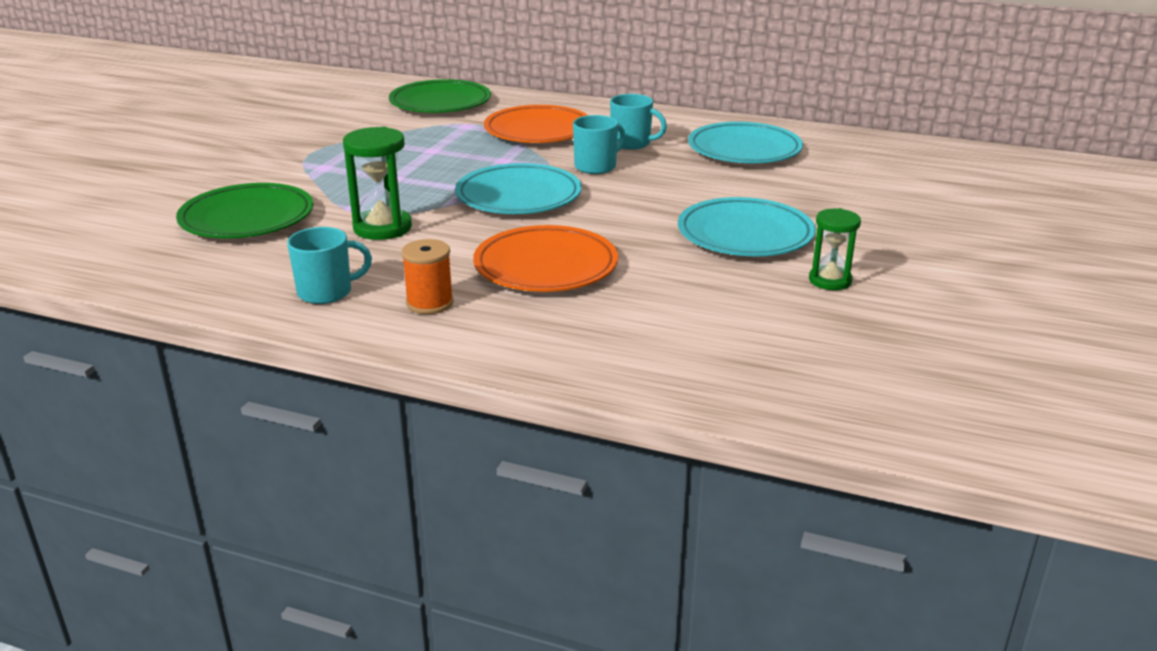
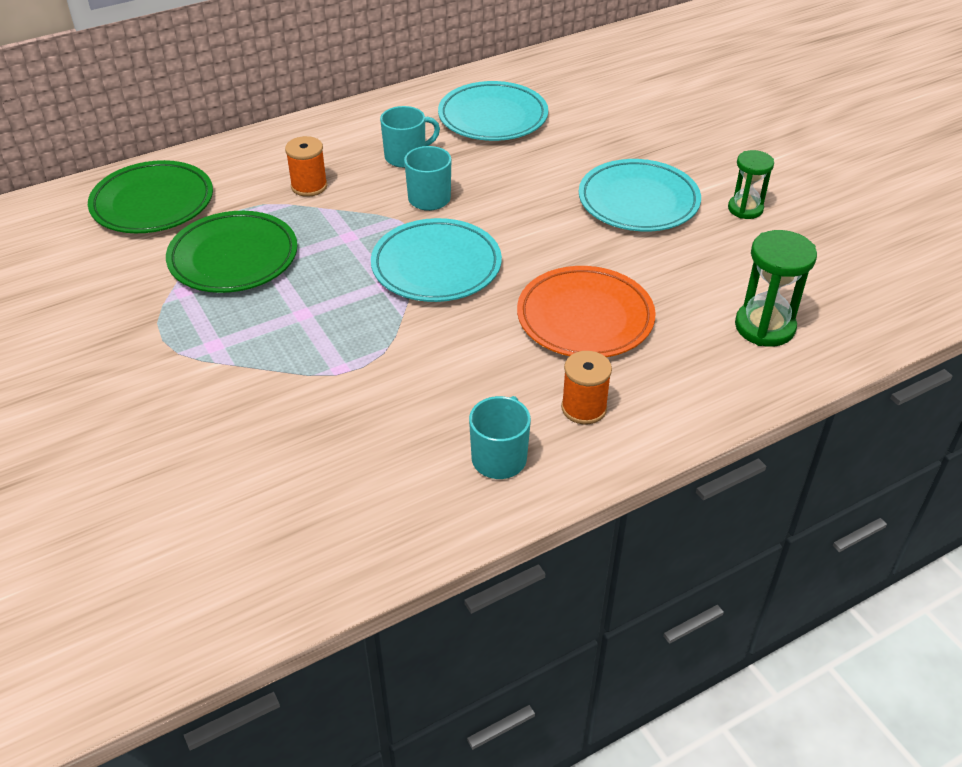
camera: 50 degrees left, 15 degrees up
green plate [176,183,313,238] -> green plate moved to [166,211,298,293]
green hourglass [343,127,412,240] -> green hourglass moved to [735,230,817,347]
orange plate [484,105,588,143] -> orange spool [285,136,328,197]

